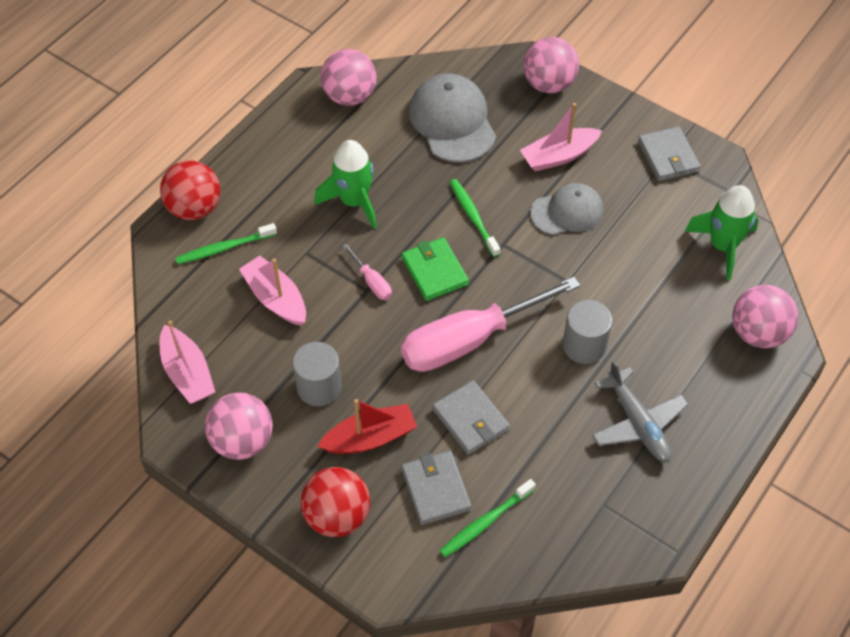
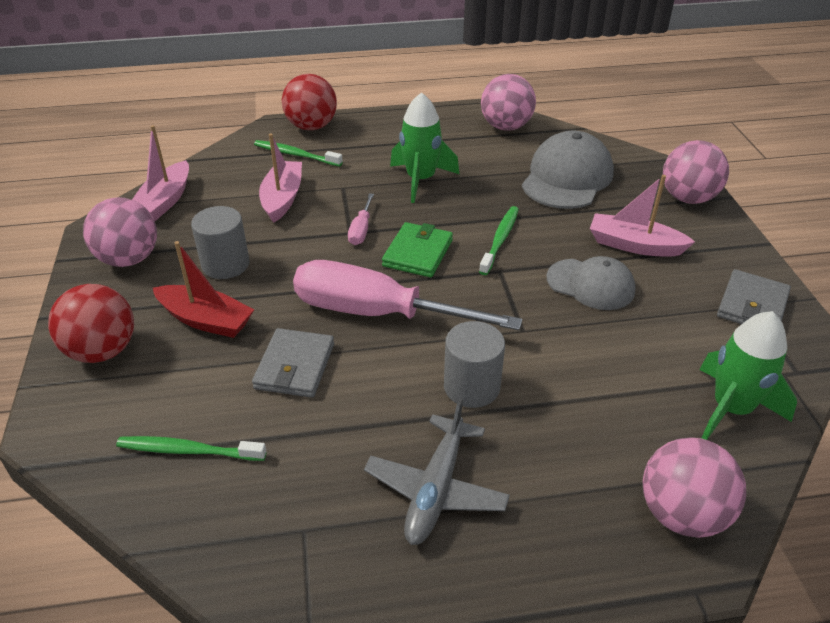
camera: 45 degrees right, 15 degrees down
grey wallet [401,451,471,525] -> none

